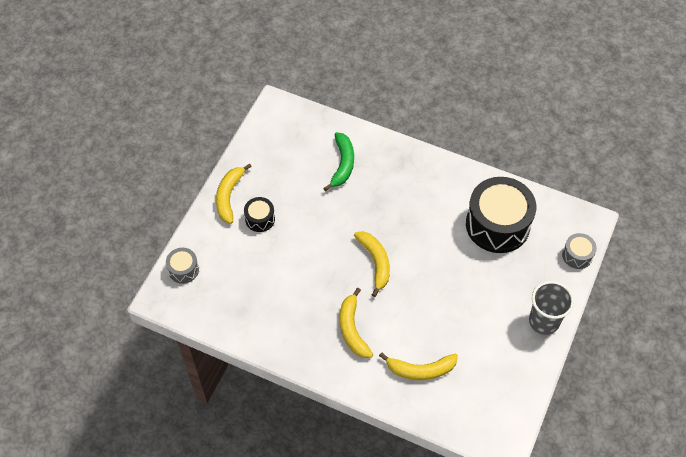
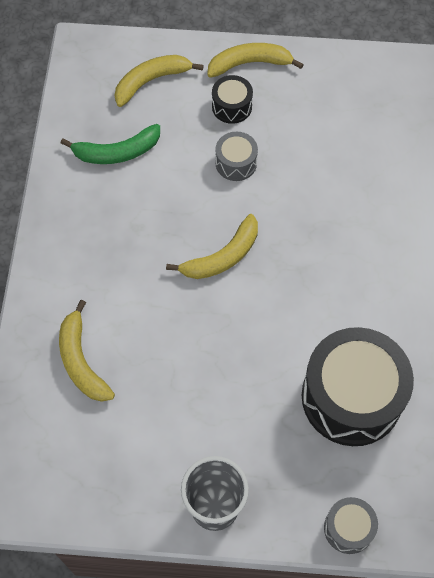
camera: 70 degrees right, 5 degrees up
grey drum [166,248,199,284] -> grey drum moved to [215,132,258,181]
green banana [323,132,354,191] -> green banana moved to [61,124,160,164]
yellow banana [340,288,373,358] -> yellow banana moved to [114,55,204,107]

